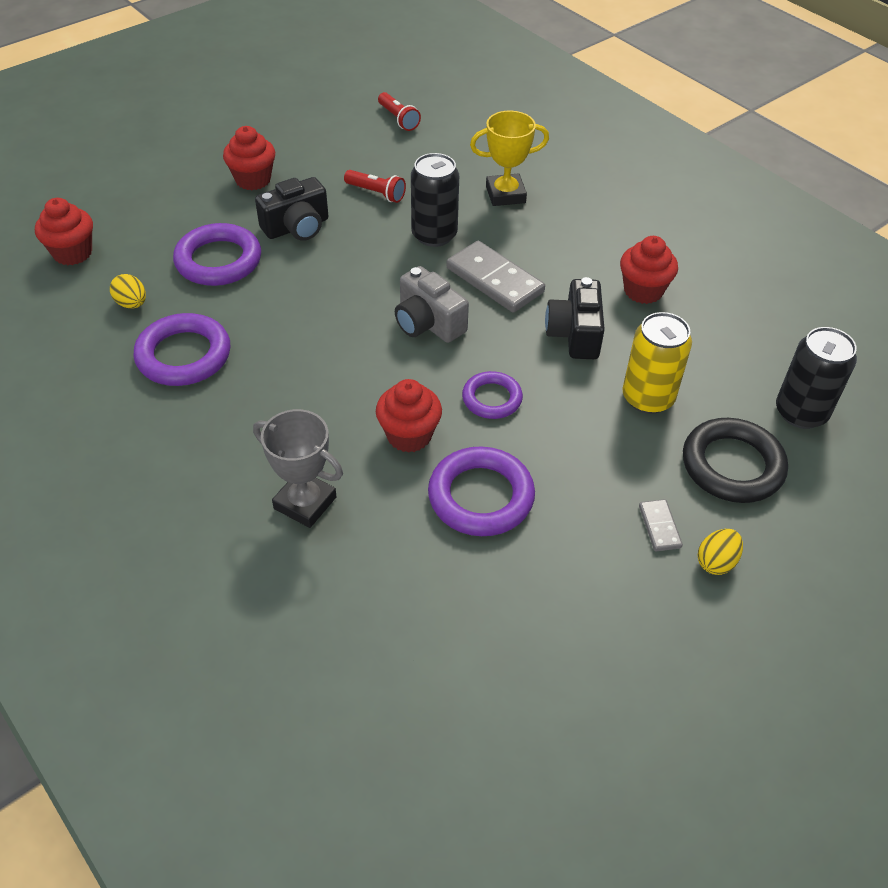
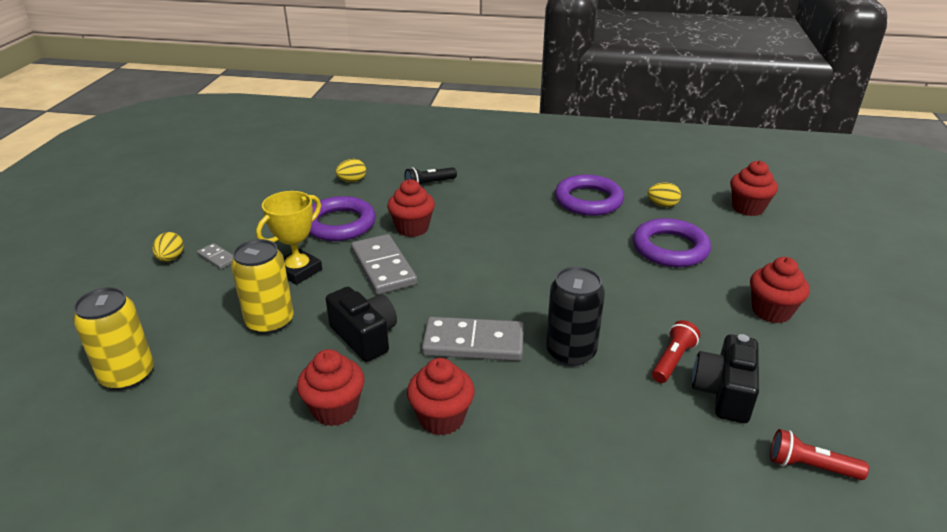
camera: 140 degrees right, 15 degrees down
grey trophy [253,409,343,528] -> black flashlight [404,167,457,185]
black camera [255,177,328,241] -> black camera moved to [692,334,759,423]
red flashlight [344,170,406,203] -> red flashlight turned 135 degrees clockwise [652,320,700,383]
grey camera [395,266,469,343] -> none
purple ring [462,371,523,419] -> grey domino [351,234,417,295]
yellow trophy [470,111,549,206] -> yellow trophy moved to [256,191,322,285]
black ring [683,418,788,503] -> none
black can [776,327,857,429] -> yellow can [73,287,154,390]
none -> yellow egg [336,159,366,182]
none -> red cupcake [407,358,475,436]

